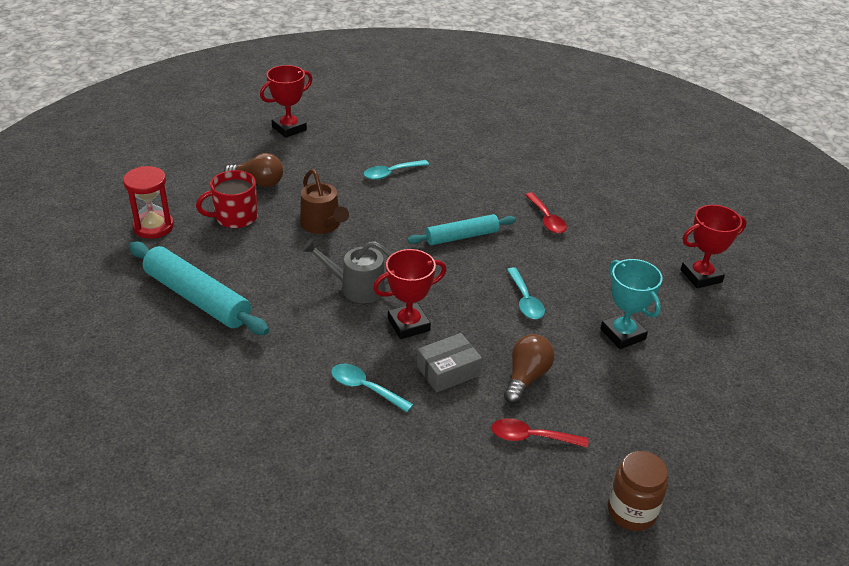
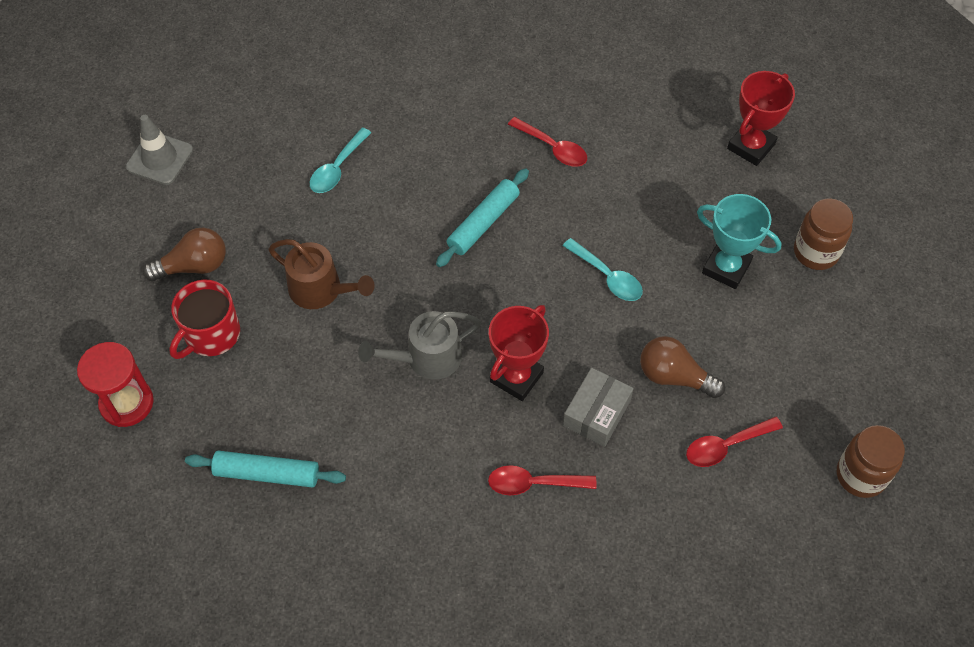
camera: 30 degrees left, 20 degrees up
turquoise rolling pin [129,241,269,335] -> turquoise rolling pin [185,451,346,487], size x0.63
red trophy [260,65,312,138] -> grey traffic cone [126,115,193,185]
turquoise spoon [331,364,414,412] -> red spoon [488,465,597,495]
brown light bulb [504,334,555,404] -> brown light bulb turned 60 degrees counterclockwise [640,336,725,398]
none -> brown jar [794,199,853,270]

